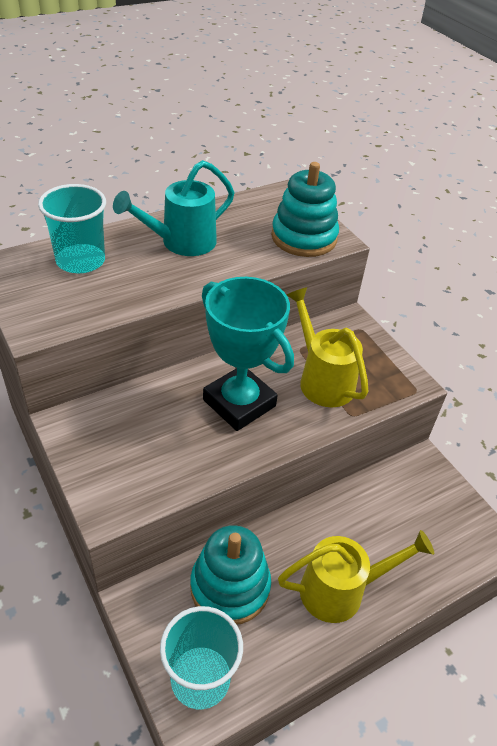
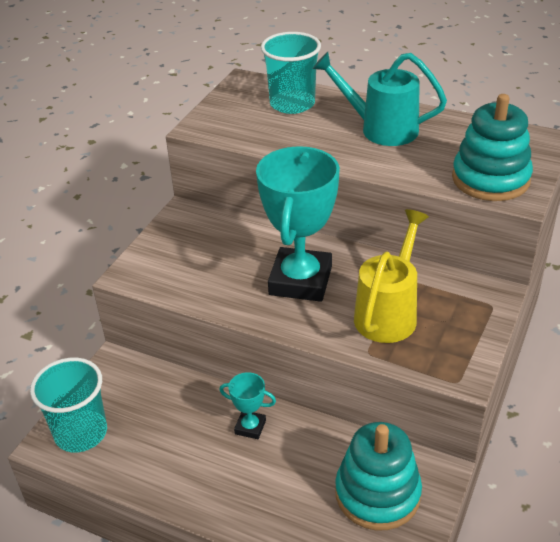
camera: 60 degrees right, 5 degrees down
turquoise stacking toy [190,525,271,625] -> turquoise stacking toy moved to [335,422,422,530]
yellow watering can [278,530,434,623] -> none
none -> turquoise trophy [220,372,276,439]

